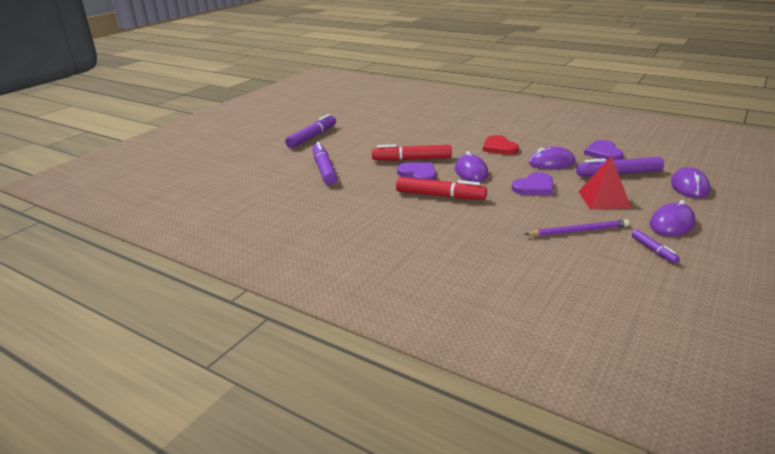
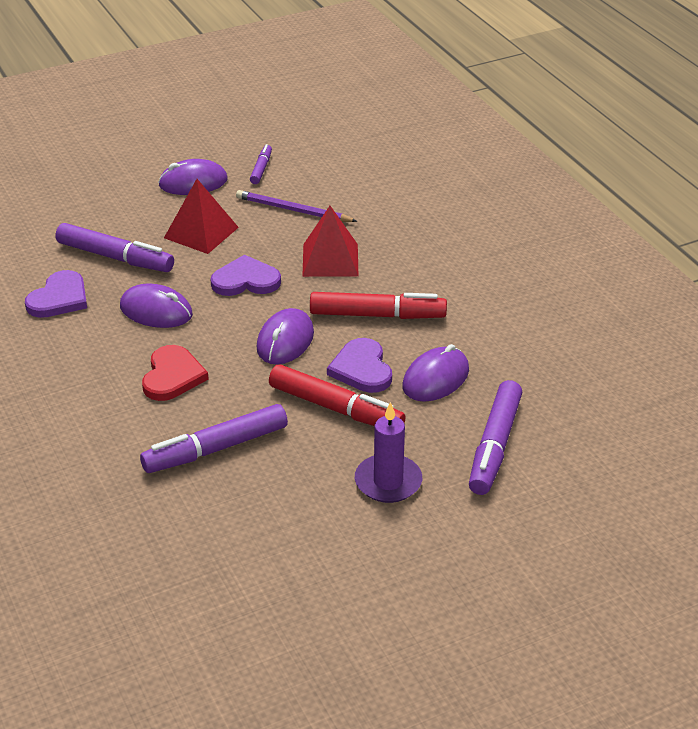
camera: 150 degrees left, 10 degrees up
purple marker [285,114,336,148] -> purple marker moved to [140,404,288,473]
red marker [396,177,487,200] -> red marker turned 135 degrees clockwise [310,292,447,319]
purple mouse [671,167,710,198] -> purple mouse moved to [402,344,469,402]
none -> red pyramid [302,206,358,277]
none -> purple candle [355,402,422,503]

